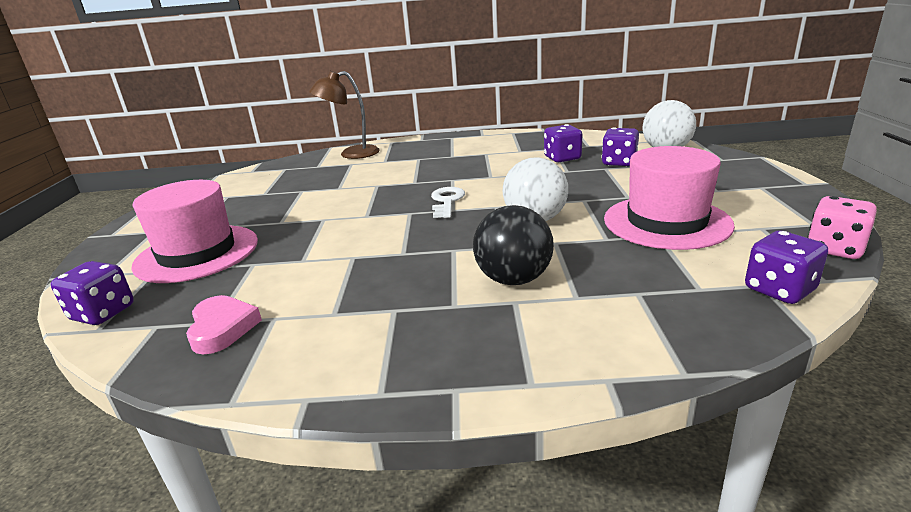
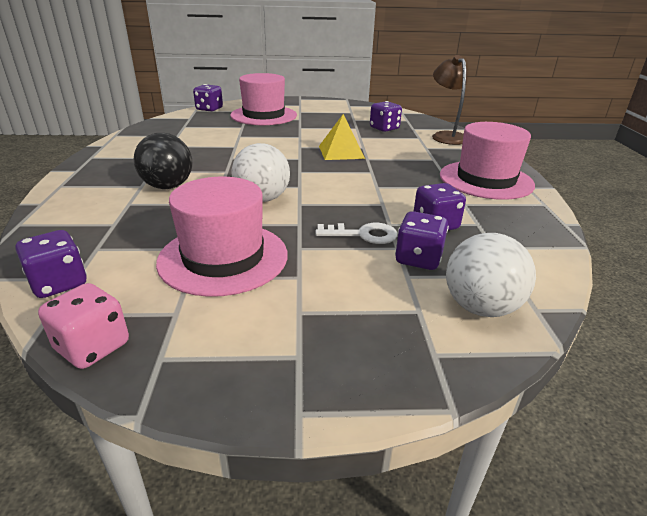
camera: 85 degrees right, 5 degrees up
pink heart [186,295,262,355] -> none
white key [431,187,465,218] -> white key moved to [315,223,398,244]
none -> yellow pyramid [319,114,365,160]
none -> purple dice [370,101,402,132]
none -> pink hat [440,122,535,200]

